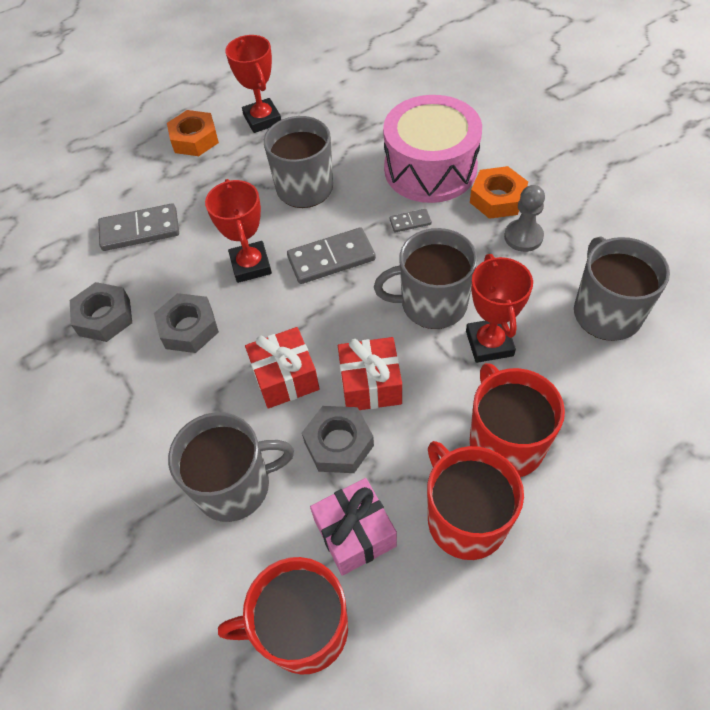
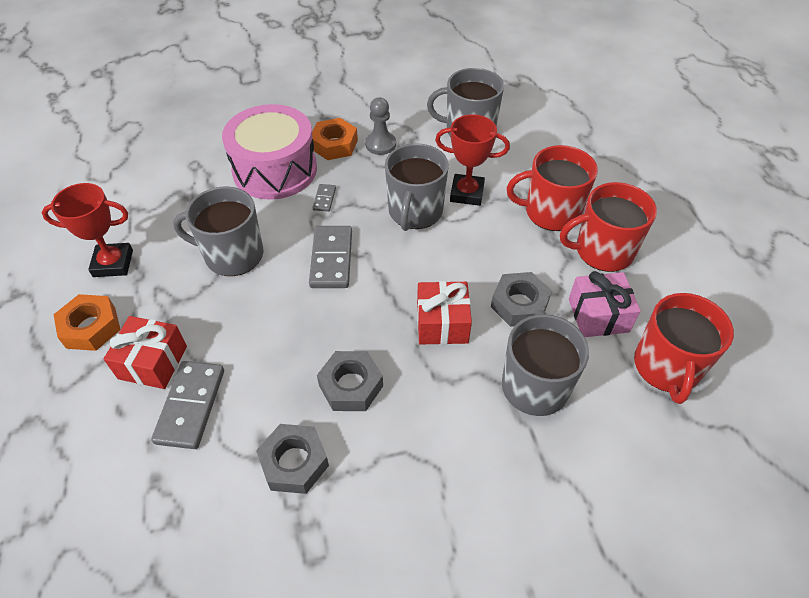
camera: 75 degrees left, 5 degrees down
red trophy [205,179,272,283] -> none
red gift [338,337,402,410] -> red gift moved to [104,316,187,389]

